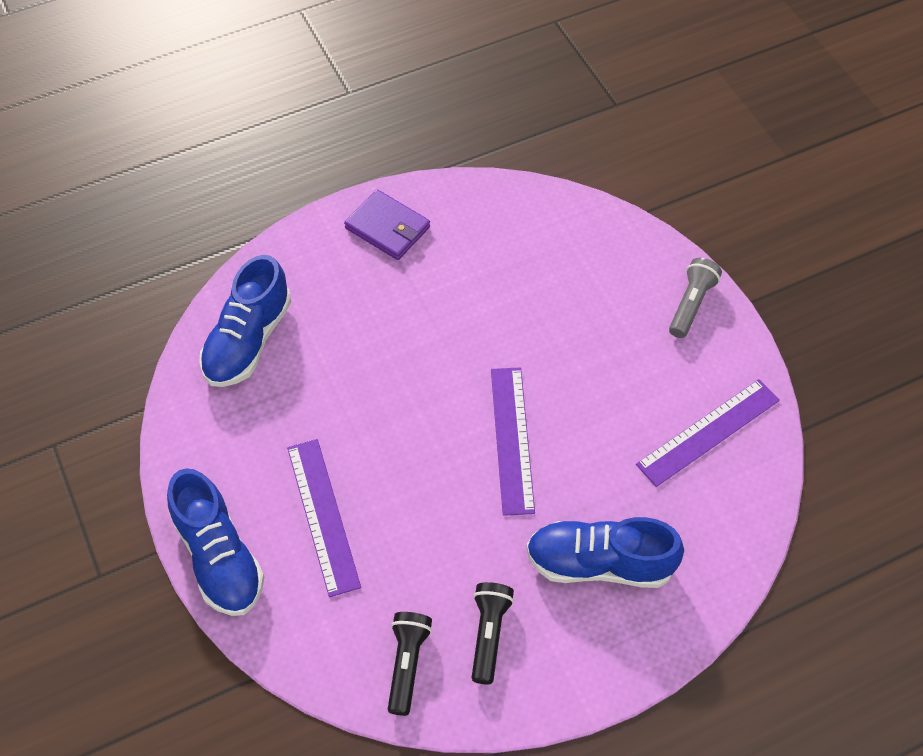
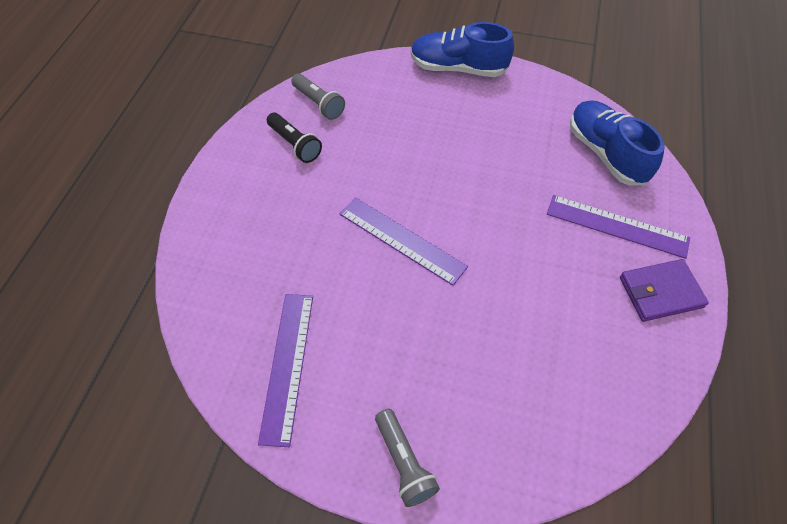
camera: 130 degrees right, 0 degrees up
purple ruler [287,439,361,597] -> purple ruler moved to [547,195,690,259]
black flashlight [388,612,432,716] -> grey flashlight [291,74,345,120]
blue shoe [526,517,684,588] -> none

